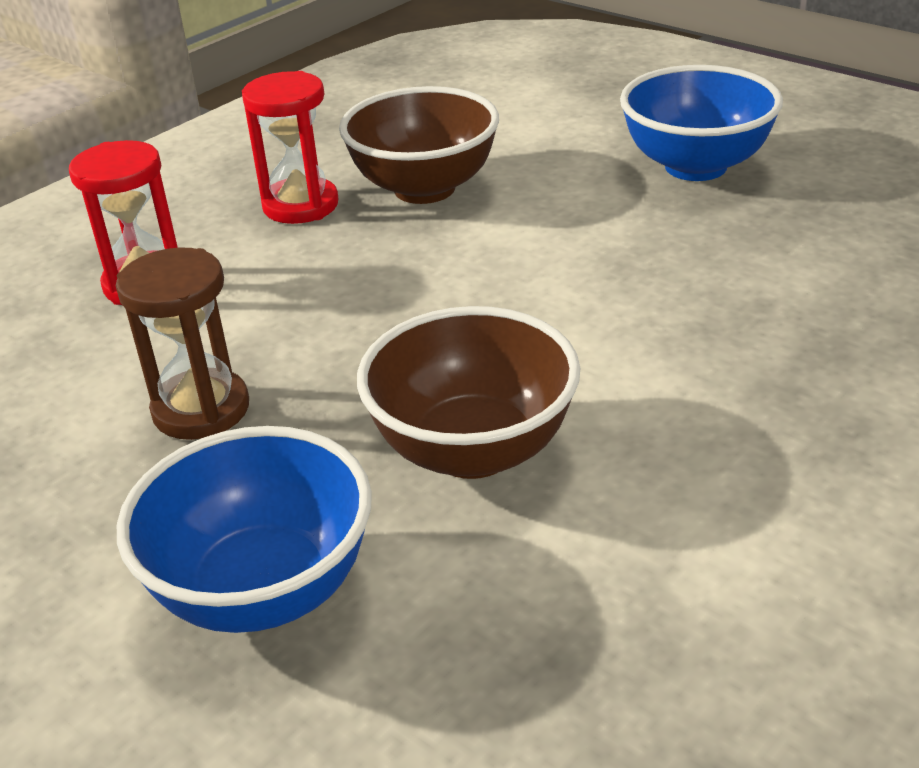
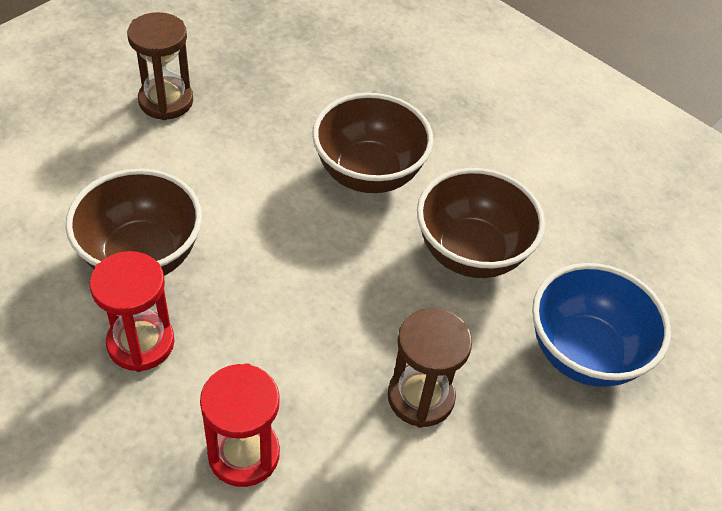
camera: 95 degrees left, 15 degrees up
blue bowl [620,65,783,181] -> brown hourglass [127,12,193,120]
none -> brown bowl [312,93,433,193]

